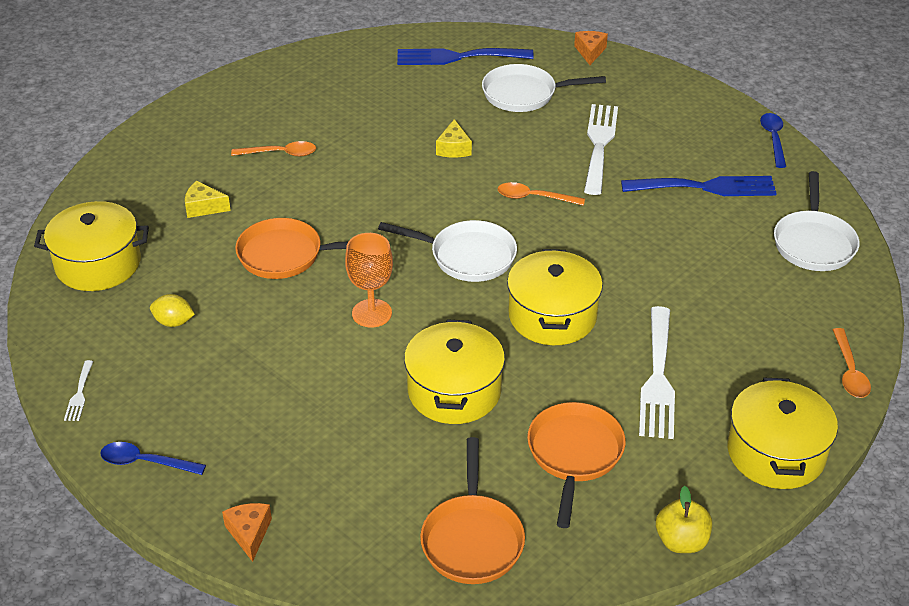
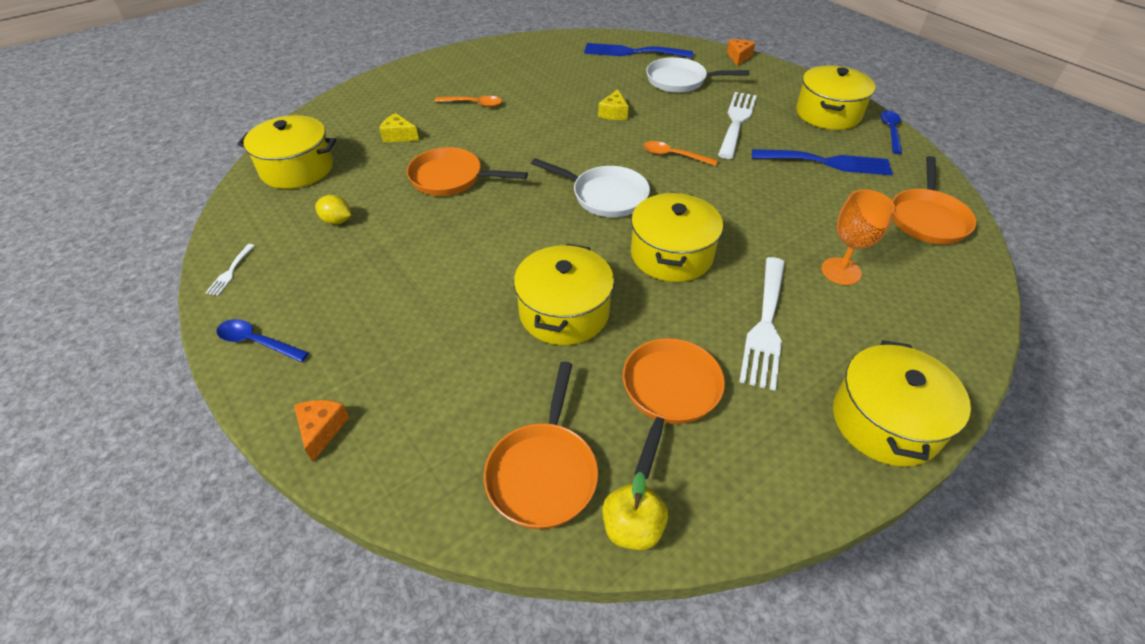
camera: 10 degrees right, 5 degrees up
orange goblet [345,233,393,327] -> orange goblet moved to [821,190,895,285]
yellow apple [656,486,712,553] -> yellow apple moved to [602,471,668,550]
white pan [774,171,860,271] -> orange pan [892,156,976,244]
orange spoon [833,328,871,398] -> none
none -> yellow pot [796,65,876,130]

